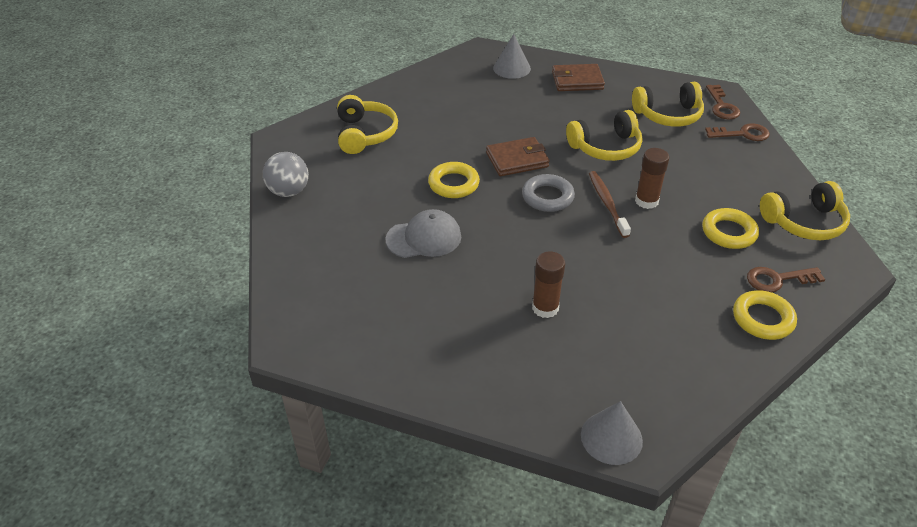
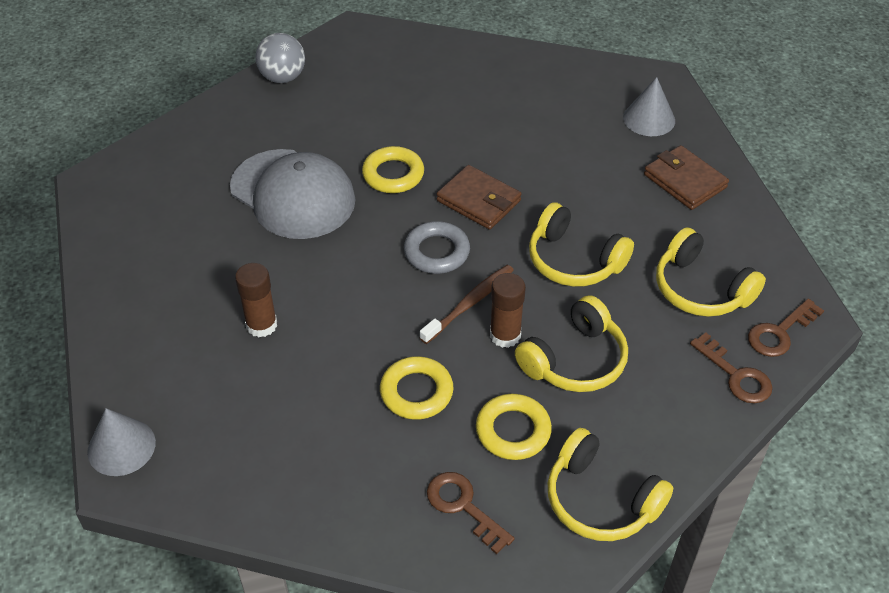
camera: 55 degrees right, 5 degrees up
yellow headphones [337,95,398,154] -> yellow headphones moved to [515,295,628,392]
grey cap [385,209,461,258] -> grey cap [230,149,356,239], size x1.56
yellow ring [733,290,797,340] -> yellow ring moved to [380,356,453,420]

